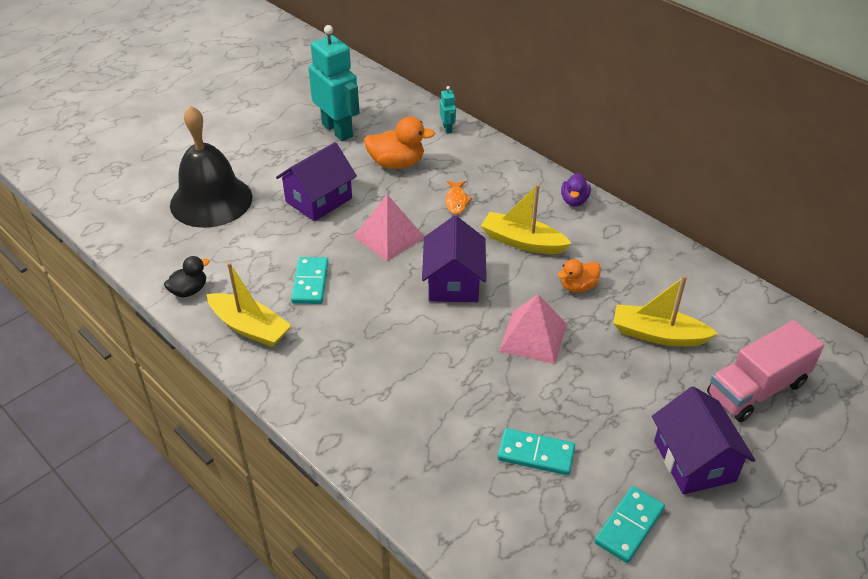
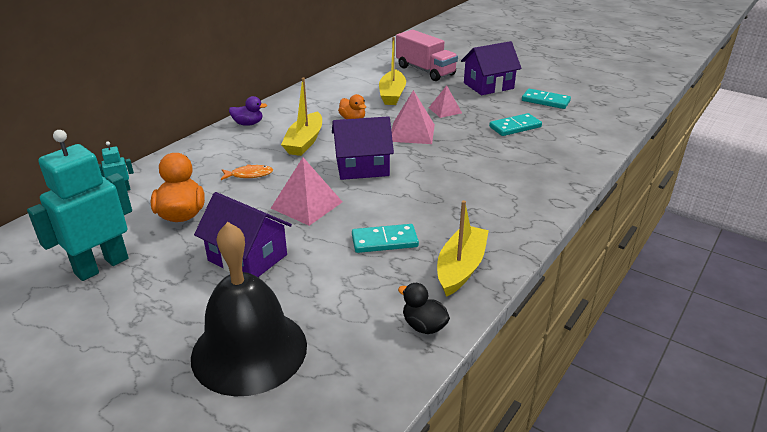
camera: 100 degrees left, 10 degrees down
turquoise domino [497,428,575,475] -> turquoise domino turned 60 degrees clockwise [489,113,542,136]
none -> pink pyramid [429,85,462,118]

